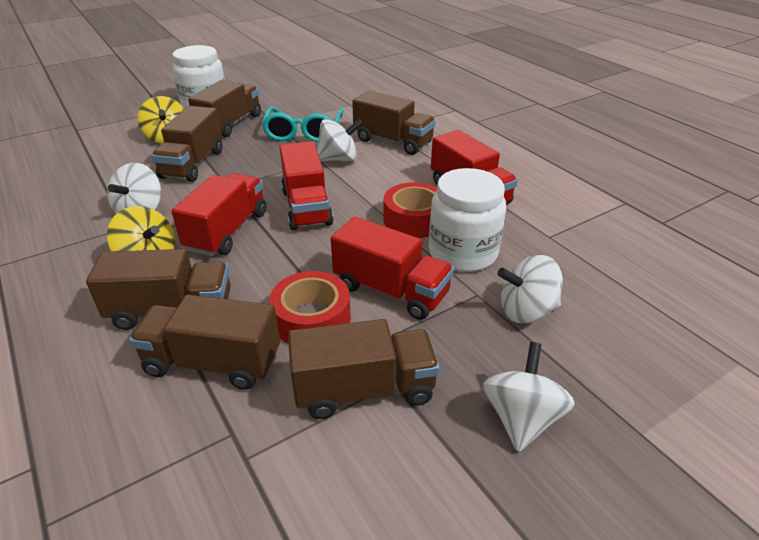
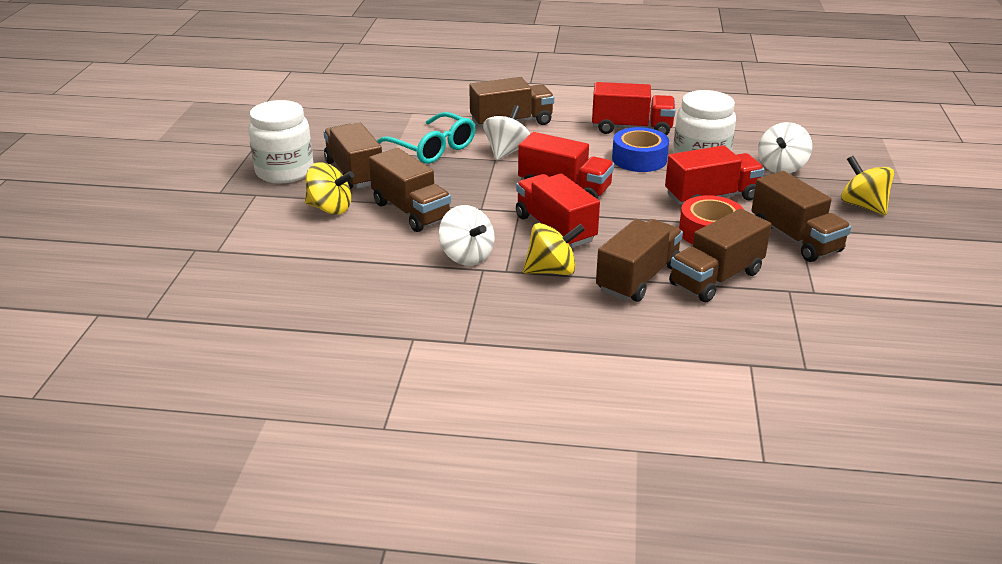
camera: 50 degrees left, 5 degrees down
brown truck [288,319,440,419] -> brown truck turned 120 degrees clockwise [751,171,851,262]
red tape [383,182,437,238] -> blue tape [612,127,669,172]
white spinning top [482,342,575,452] -> yellow spinning top [841,156,894,215]

